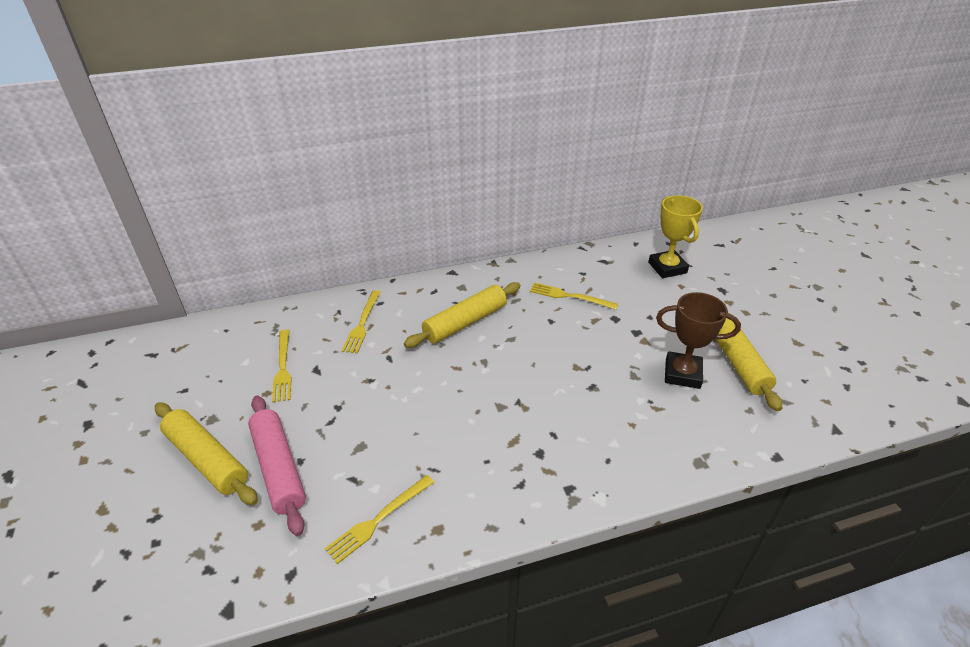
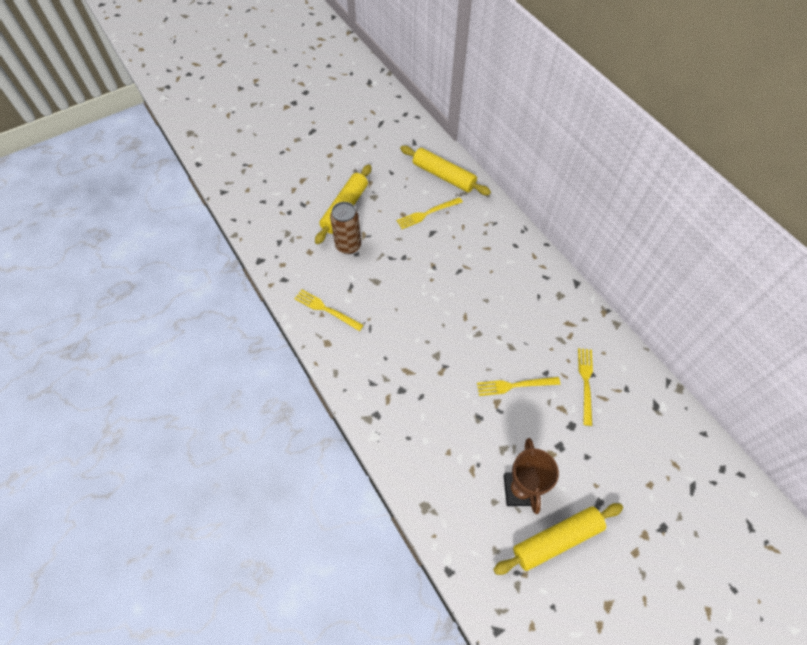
camera: 75 degrees right, 20 degrees up
pink rolling pin [248,396,306,536] -> brown can [330,202,361,254]
yellow fork [342,290,381,354] -> yellow fork moved to [477,377,560,396]
yellow rolling pin [404,282,521,348] -> yellow rolling pin moved to [400,146,491,195]
yellow trophy [648,195,703,278] -> none

